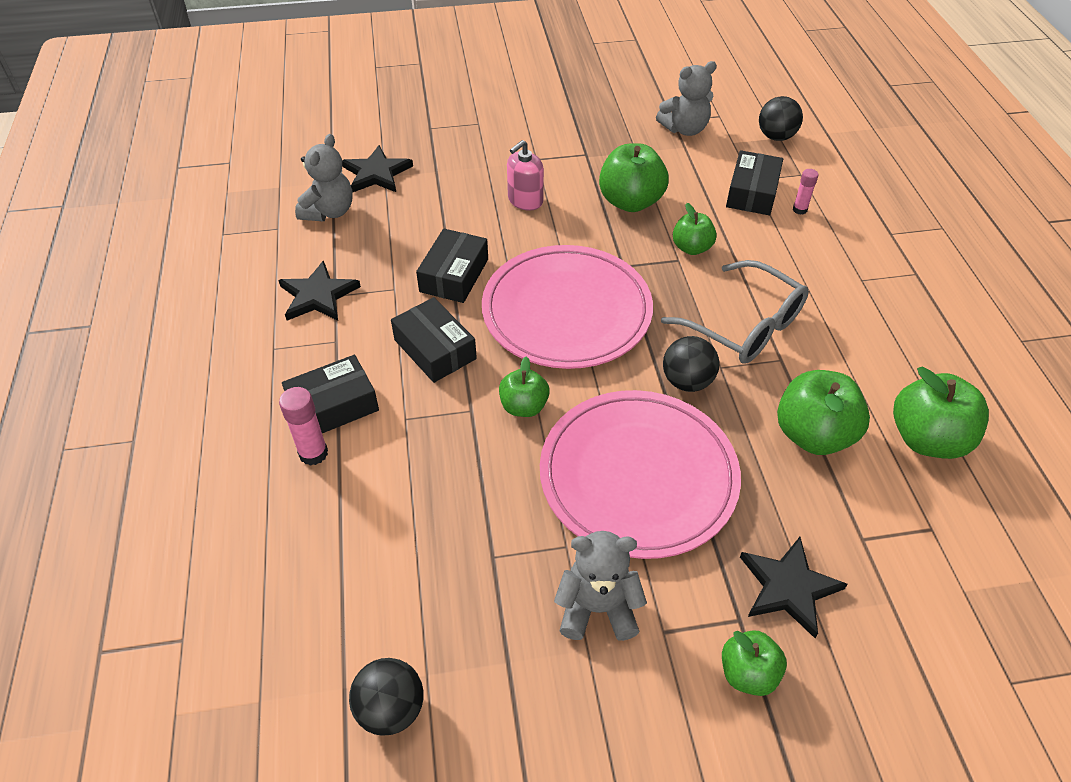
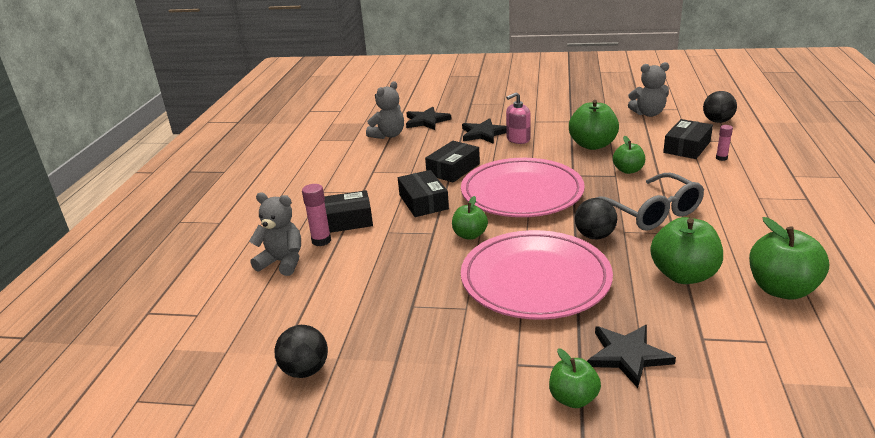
camera: 20 degrees right, 20 degrees down
black star [278,260,361,321] -> black star moved to [462,118,506,144]
grey teddy bear [554,531,647,641] -> grey teddy bear moved to [249,193,301,276]

